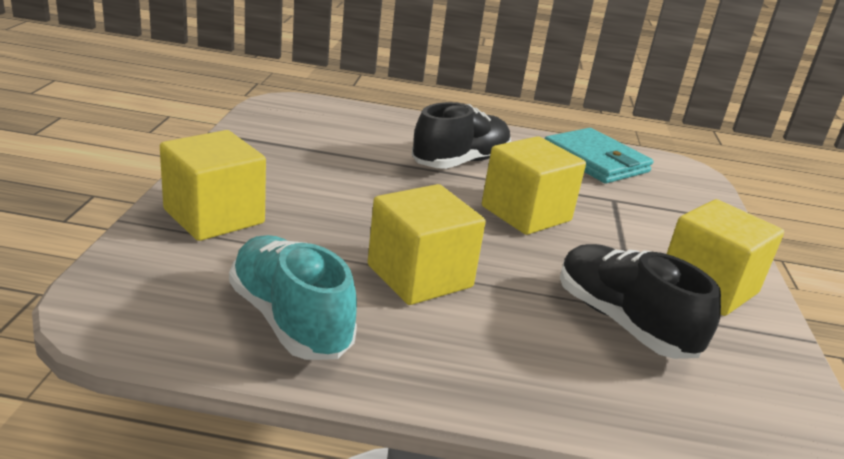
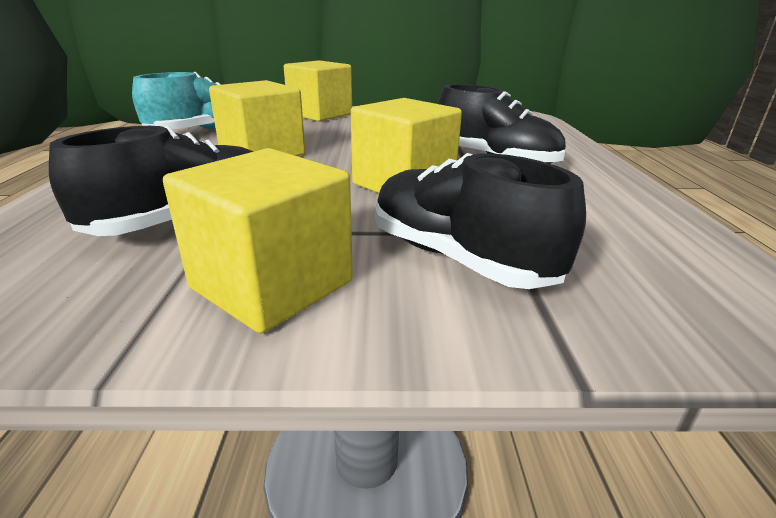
camera: 85 degrees right, 0 degrees up
turquoise wallet [545,128,653,184] -> none
none -> black shoe [375,153,586,289]

